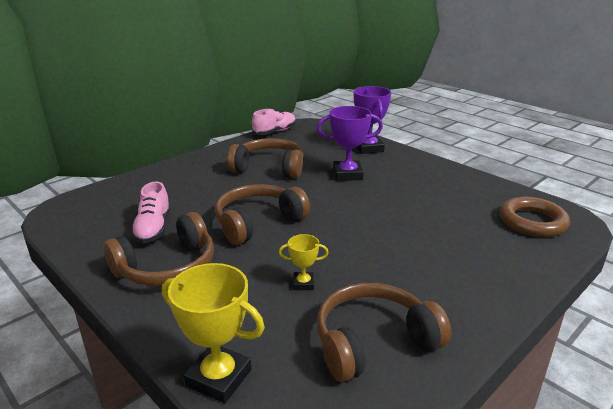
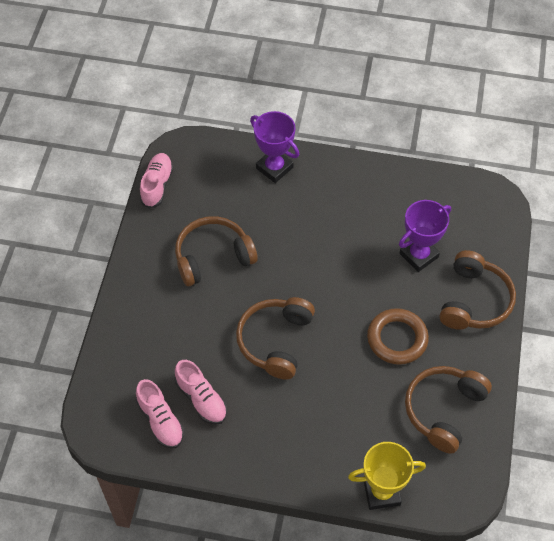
camera: 35 degrees left, 30 degrees up
brown headphones [103,212,214,286] -> brown headphones moved to [440,250,516,330]
yellow trophy [279,234,329,290] -> none
purple trophy [317,106,383,181] -> purple trophy moved to [399,200,451,272]
brown ring [500,197,570,237] -> brown ring moved to [367,308,429,365]
none -> pink shoe [136,379,184,449]

